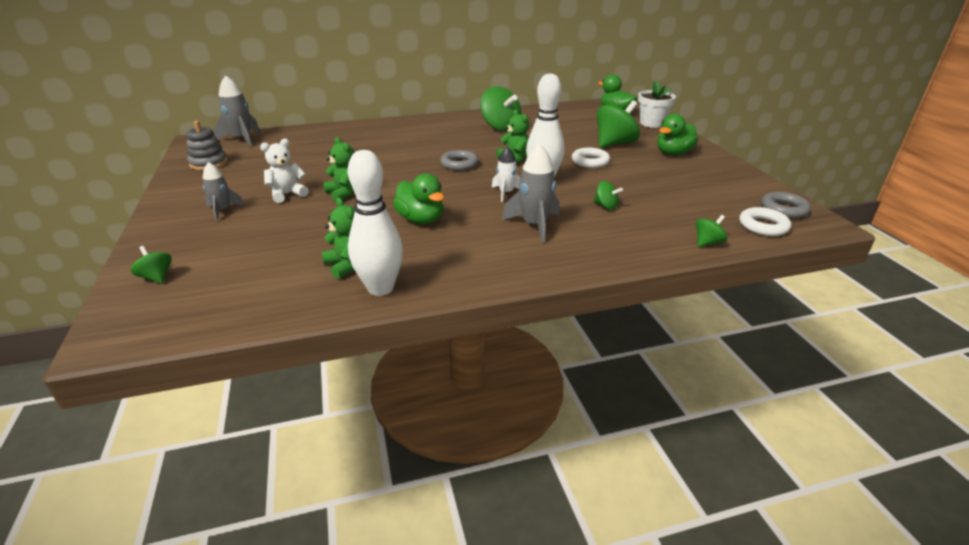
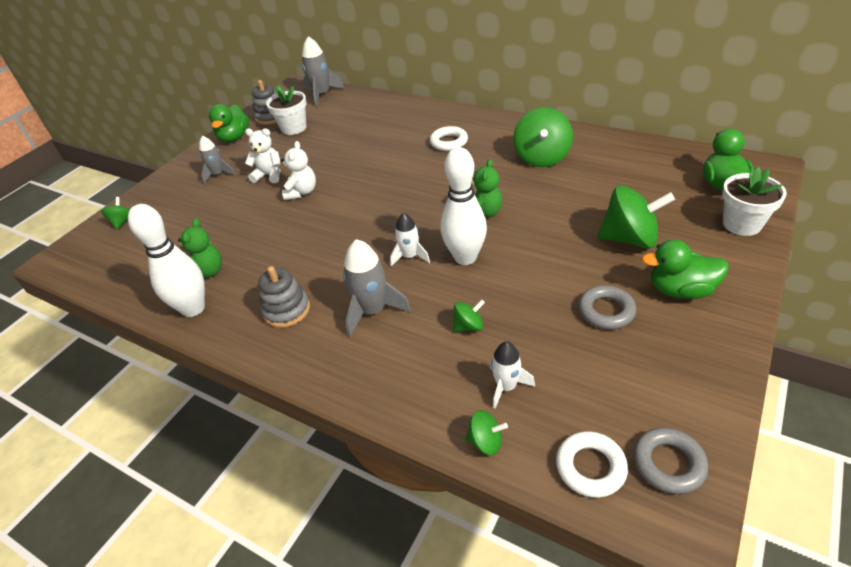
camera: 50 degrees right, 10 degrees up
green teddy bear [323,137,354,201] -> white teddy bear [281,141,316,200]
green duck [393,174,444,224] -> green duck moved to [209,104,249,142]
grey ring [440,150,479,171] -> grey ring moved to [578,285,636,329]
white ring [572,147,610,168] -> white ring moved to [430,126,468,151]
green spinning top [593,181,623,210] -> green spinning top turned 105 degrees counterclockwise [453,300,485,332]
none -> grey stacking toy [258,266,310,328]
none -> white flower pot [266,86,307,135]
none -> white rocket [490,342,535,409]

